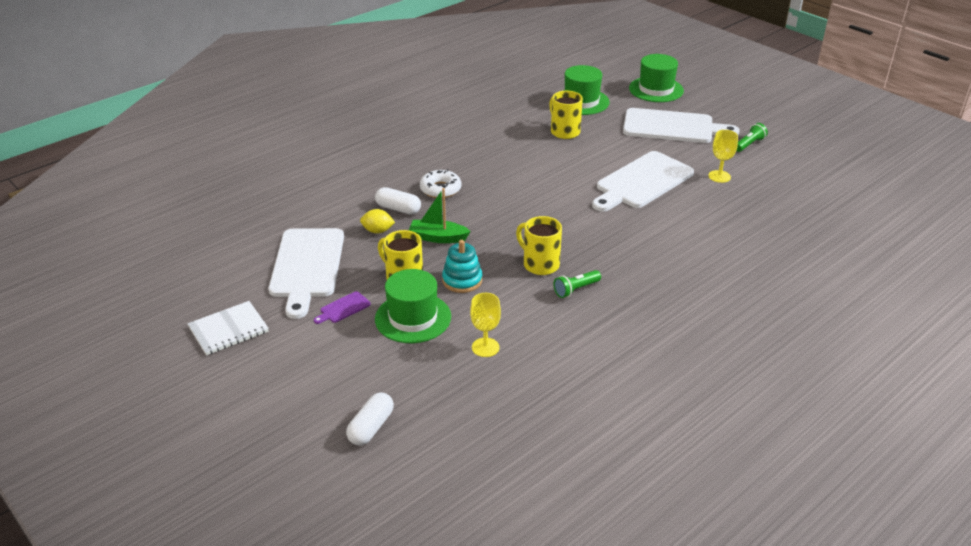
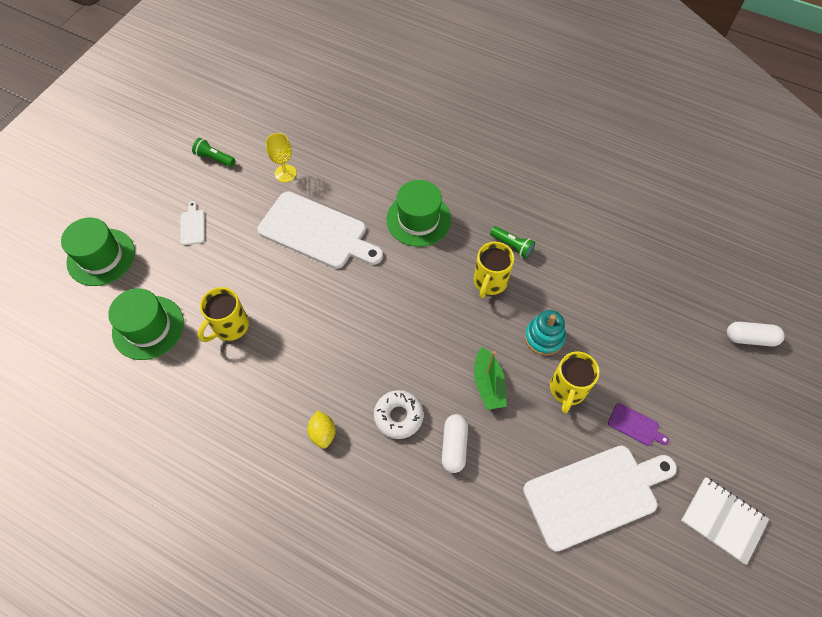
camera: 110 degrees left, 25 degrees up
yellow lemon [360,209,395,234] -> yellow lemon moved to [307,410,335,449]
green hat [375,269,451,343] -> green hat moved to [386,180,451,247]
yellow goblet [470,293,501,357] -> none
white cutting board [623,108,740,143] -> white cutting board [180,201,205,245], size x0.40

